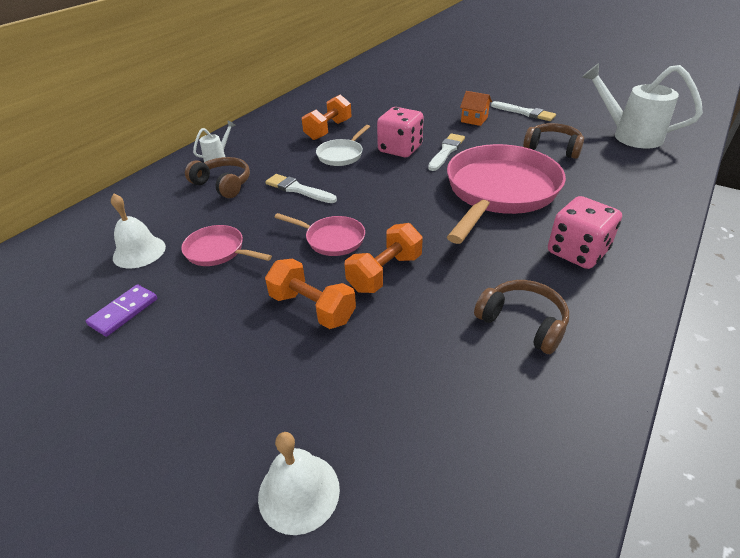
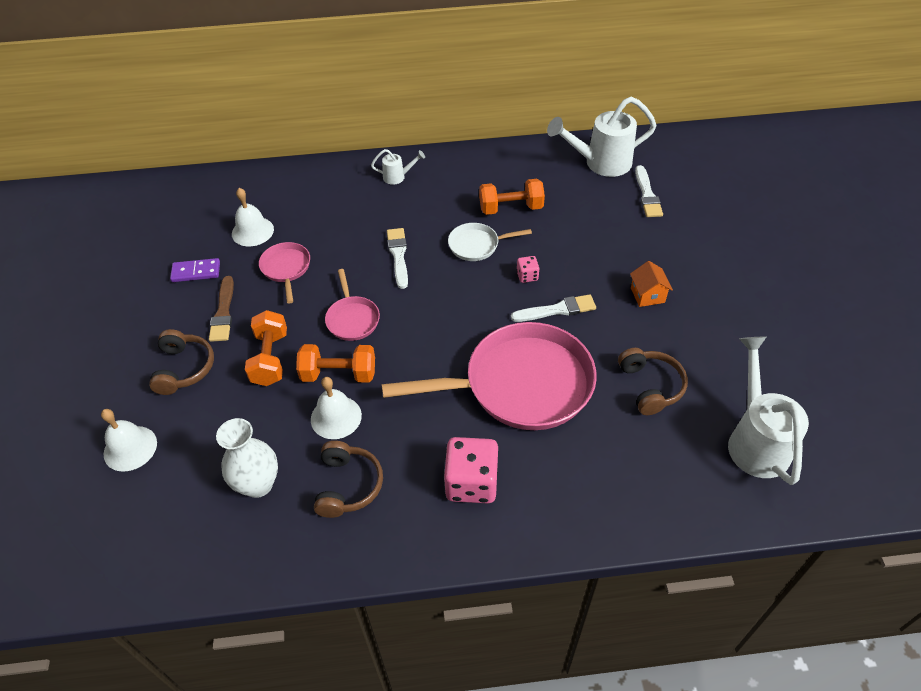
camera: 50 degrees right, 10 degrees up
brown headphones [185,157,250,198] -> brown headphones moved to [149,329,214,395]
pink dice [377,107,424,157] -> pink dice [517,256,539,283], size x0.48
white brush [491,101,556,121] -> white brush moved to [635,165,663,217]
none -> brown brush [209,276,234,342]
none -> white vase [216,418,278,498]
none -> white bell [311,377,362,439]
none -> white watering can [547,97,657,177]

